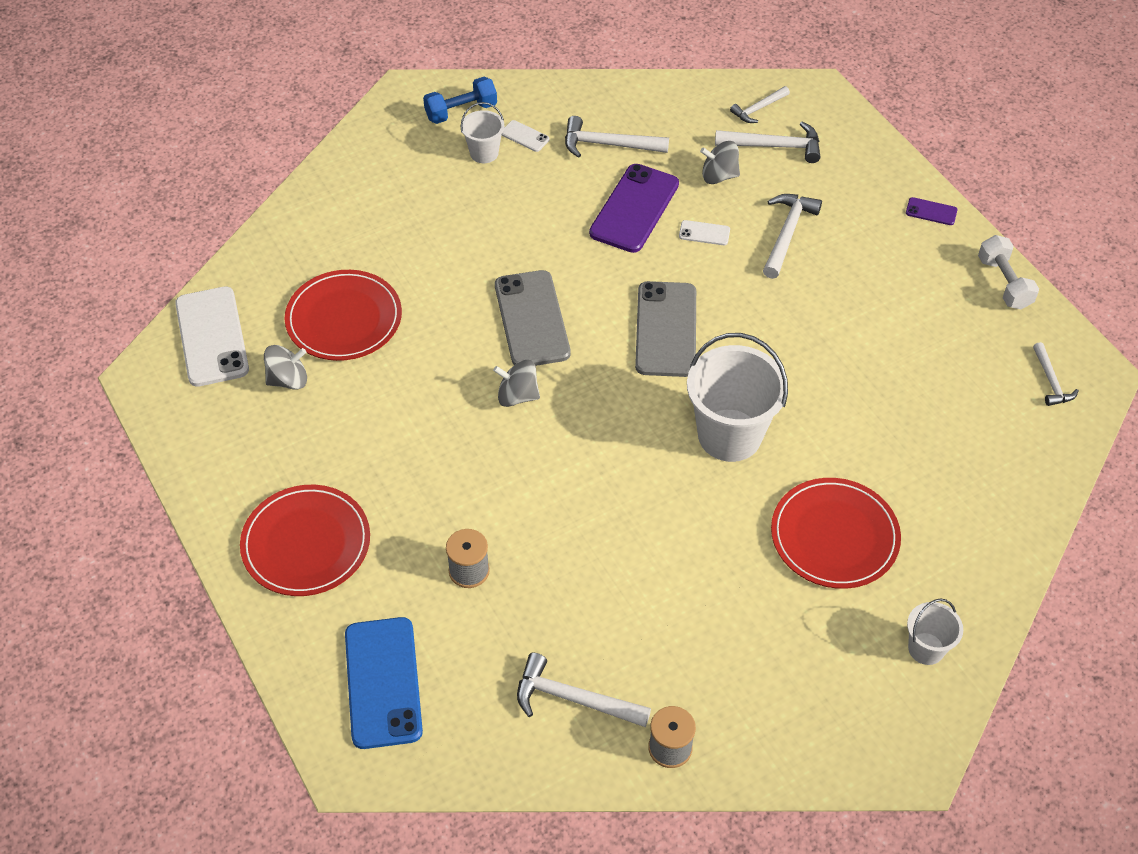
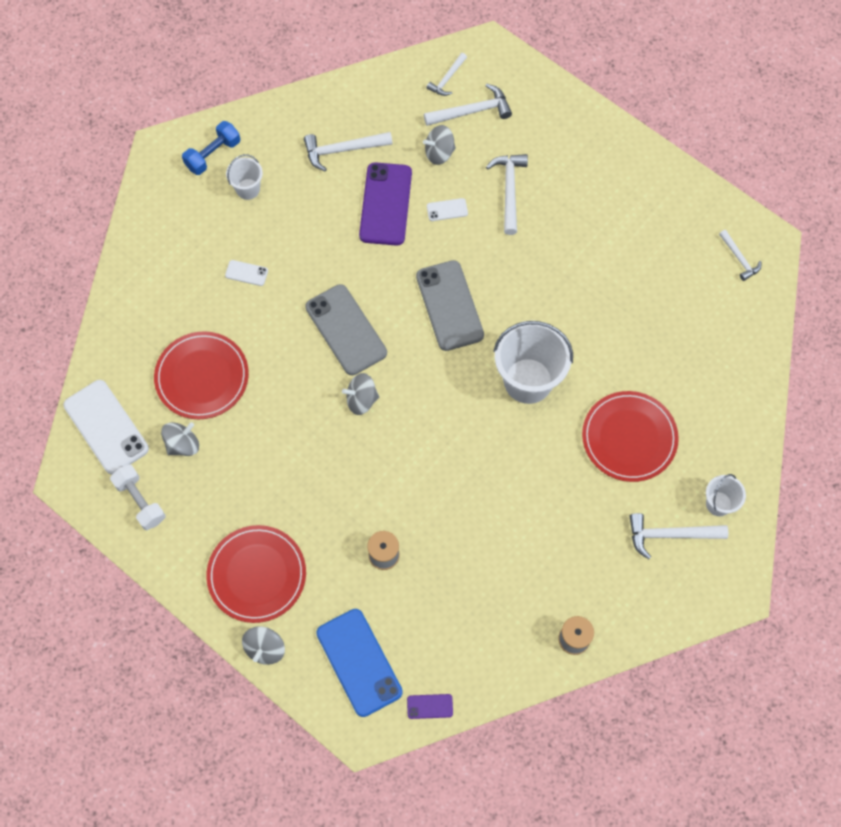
camera: 20 degrees left, 15 degrees up
white phone [502,120,550,152] -> white phone moved to [225,260,268,286]
white hammer [517,653,651,727] -> white hammer moved to [629,513,728,559]
purple phone [906,197,957,225] -> purple phone moved to [407,694,453,719]
white dumbbell [978,235,1039,309] -> white dumbbell moved to [110,464,166,530]
none -> grey spinning top [242,626,285,665]

